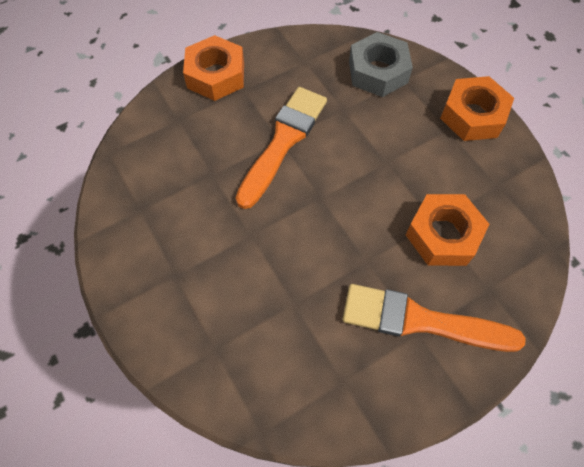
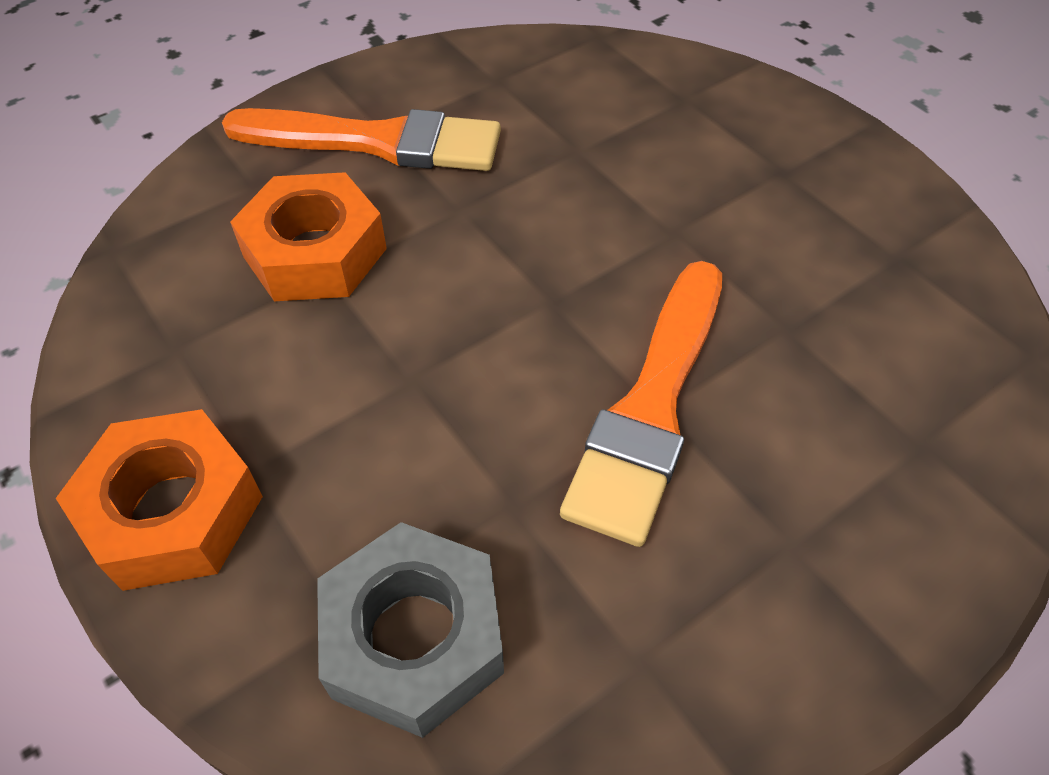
camera: 175 degrees right, 10 degrees down
orange nut [183,35,244,101] -> none

